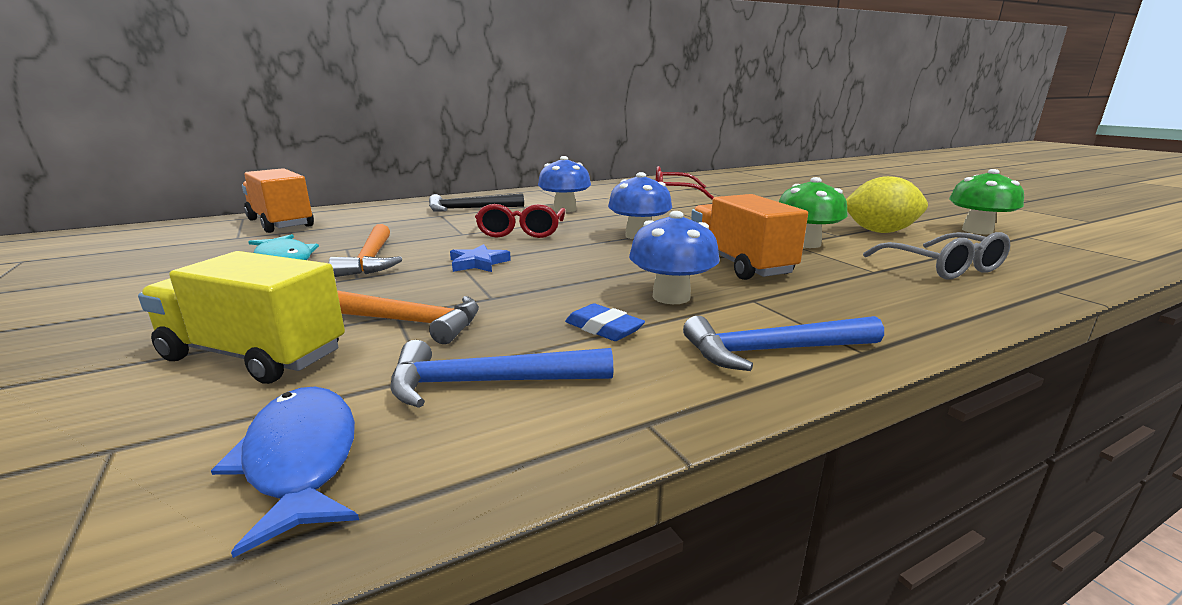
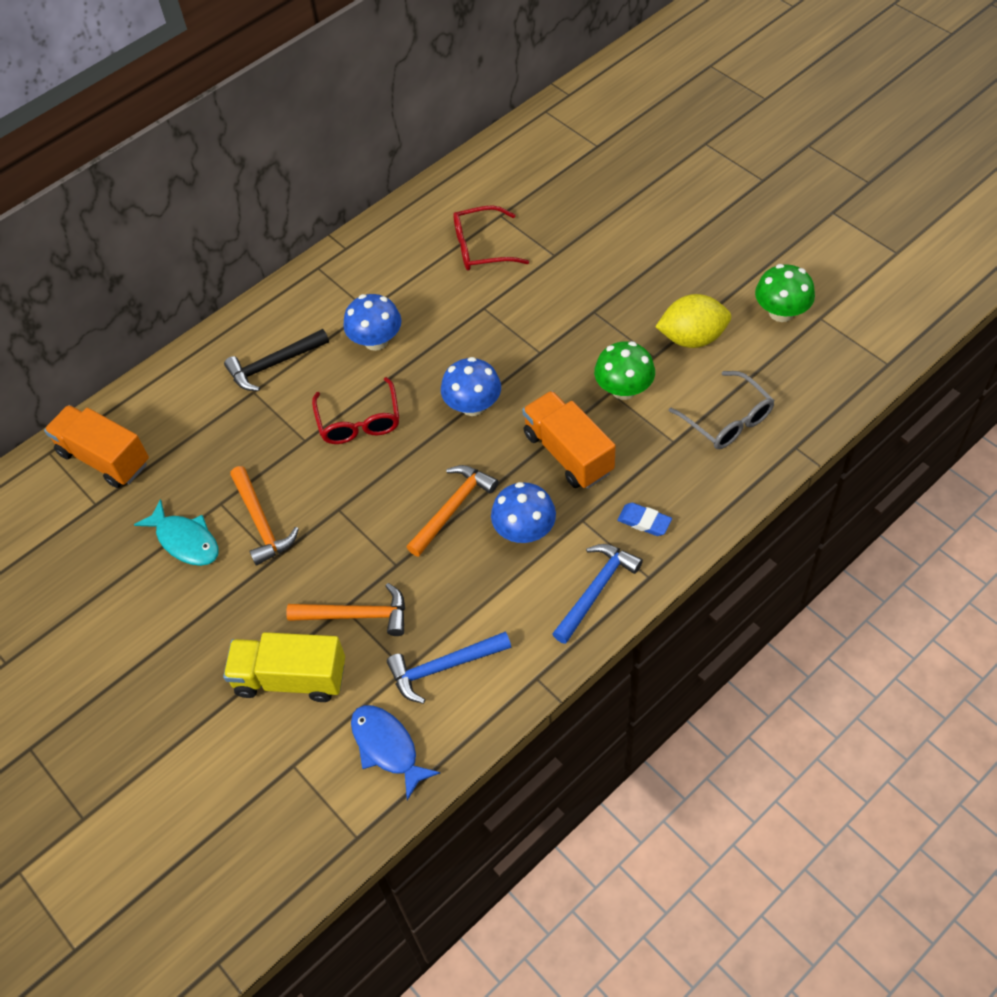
camera: 10 degrees left, 35 degrees up
blue star [450,244,511,272] -> none
blue eraser [565,304,645,341] -> blue eraser moved to [617,503,672,536]
blue hammer [683,316,884,371] -> blue hammer turned 150 degrees clockwise [552,544,643,644]
none -> orange hammer [407,465,498,557]

